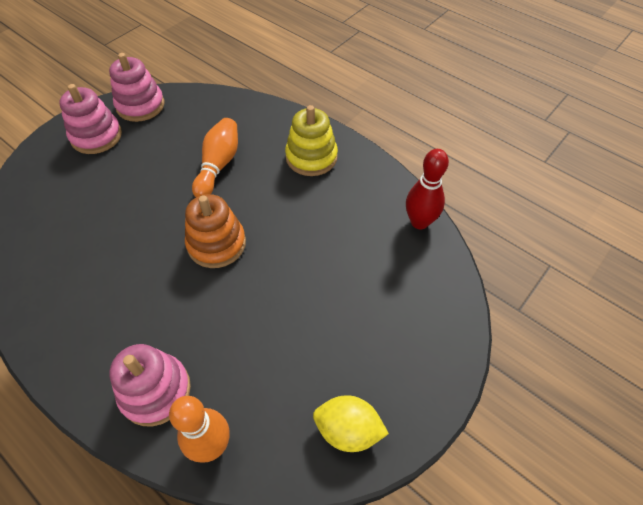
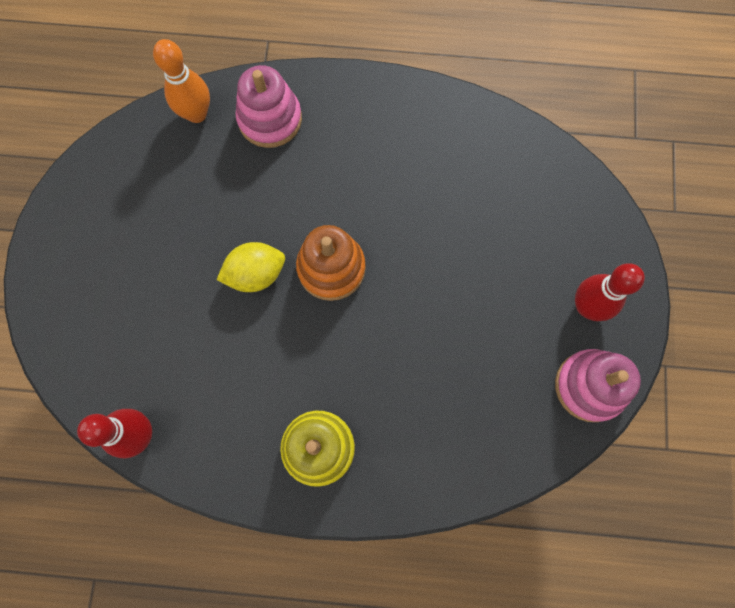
camera: 145 degrees right, 20 degrees up
pink stacking toy [59,84,122,154] -> red bowling pin [575,263,645,321]
orange bowling pin [192,118,238,197] -> none
yellow lemon [313,395,389,452] -> yellow lemon moved to [217,242,285,292]

